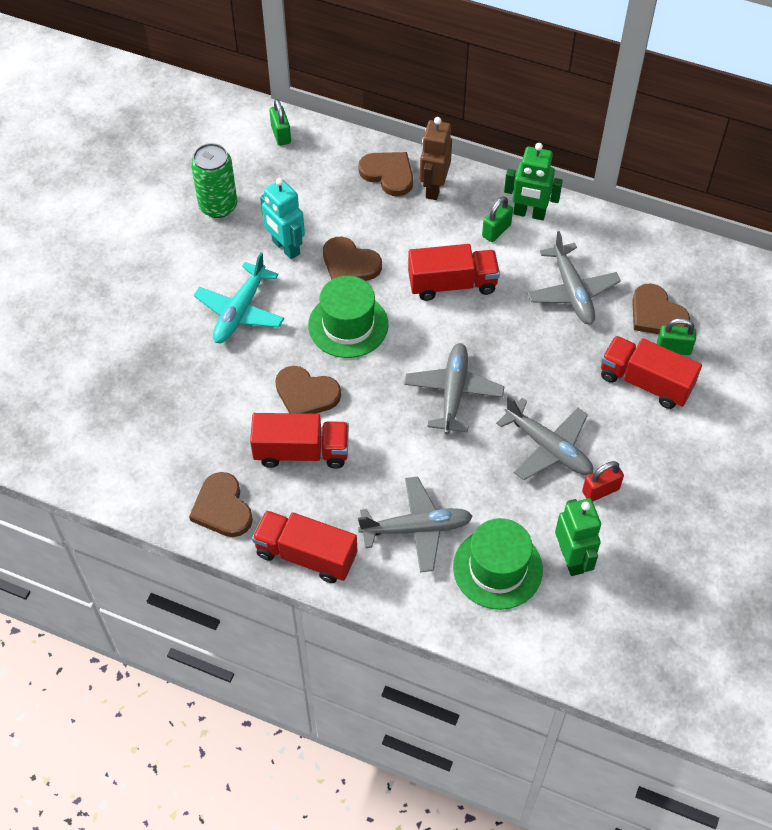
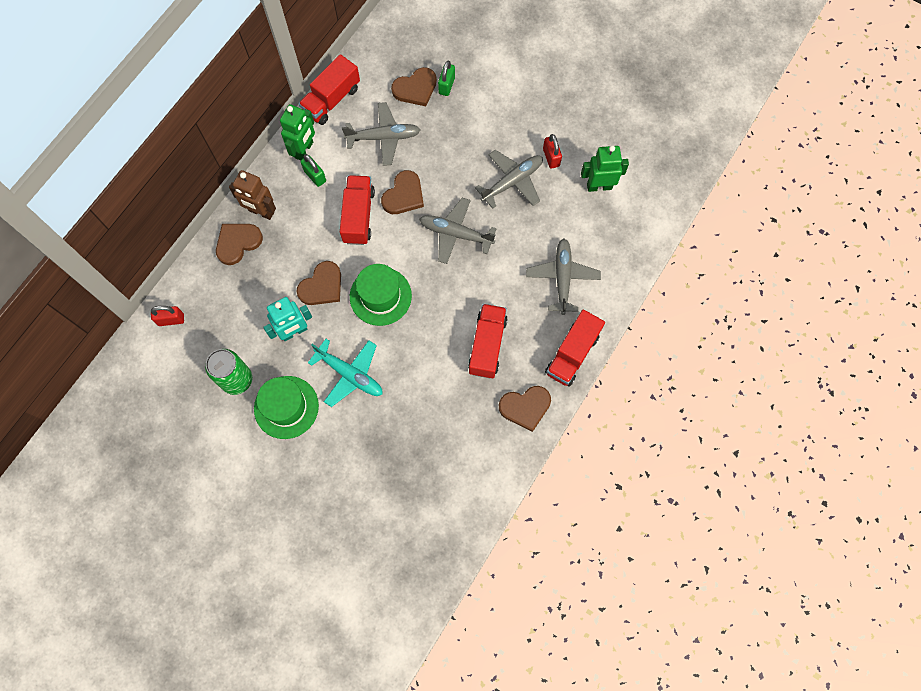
camera: 80 degrees left, 15 degrees up
green padlock [269,99,291,146] -> red padlock [151,306,184,326]
brown heart [275,366,341,414] -> brown heart moved to [381,170,424,214]
green hat [453,518,543,610] -> green hat moved to [254,376,319,439]
red truck [601,336,702,409] -> red truck moved to [299,54,360,125]

